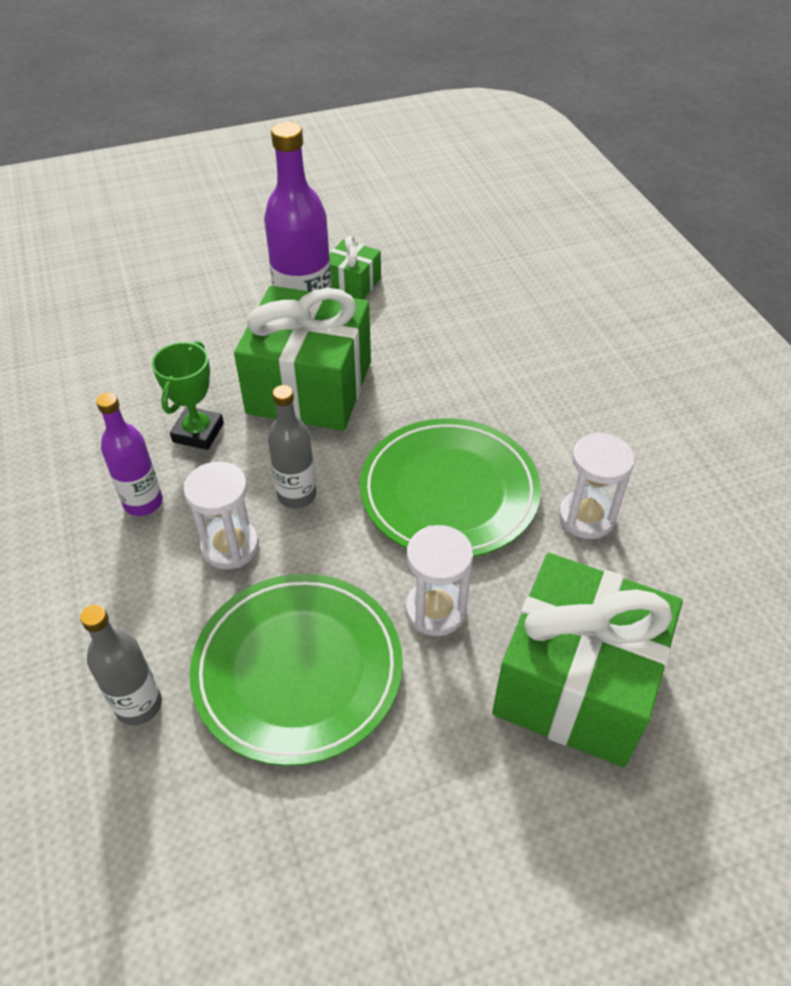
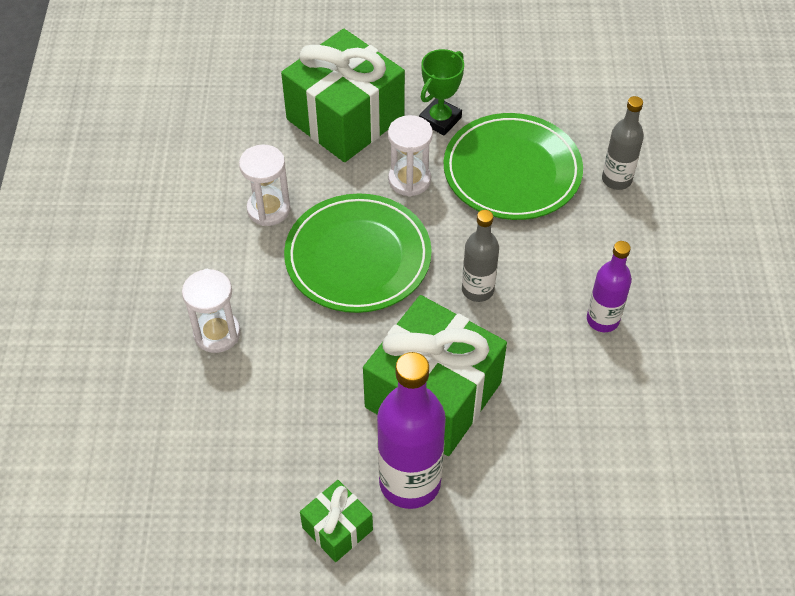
camera: 160 degrees left, 5 degrees up
green trophy [152,341,224,450] -> green trophy moved to [419,49,464,136]
white hourglass [183,462,259,569] -> white hourglass moved to [182,269,241,353]

